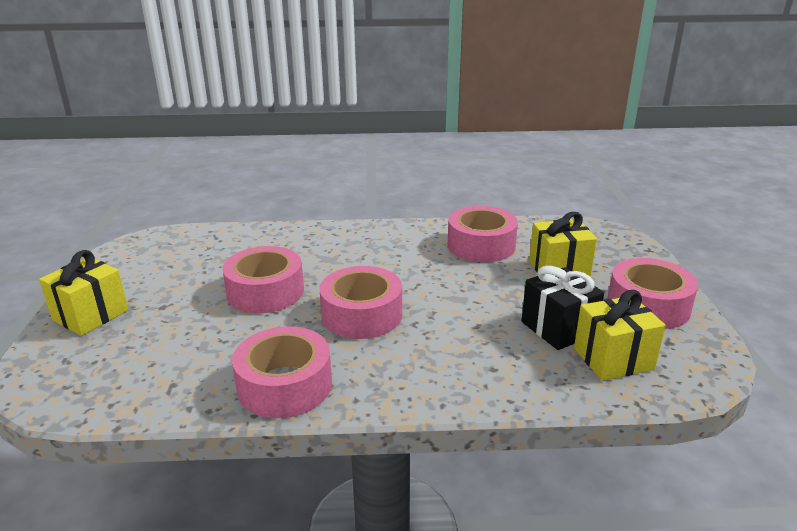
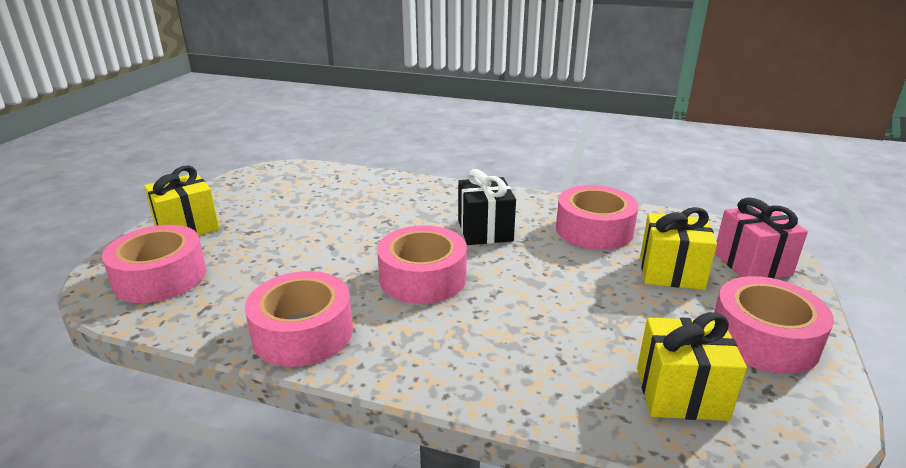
camera: 20 degrees right, 0 degrees up
pink tape [222,246,304,313] -> pink tape moved to [102,225,206,303]
black gift [522,266,604,350] -> black gift moved to [458,169,516,245]
none -> pink gift [715,198,808,279]

